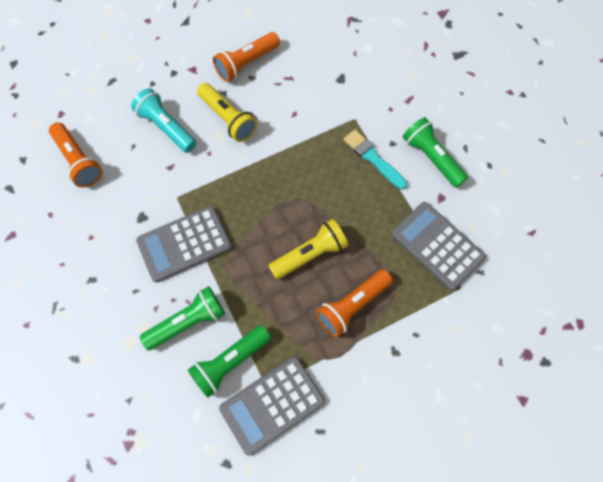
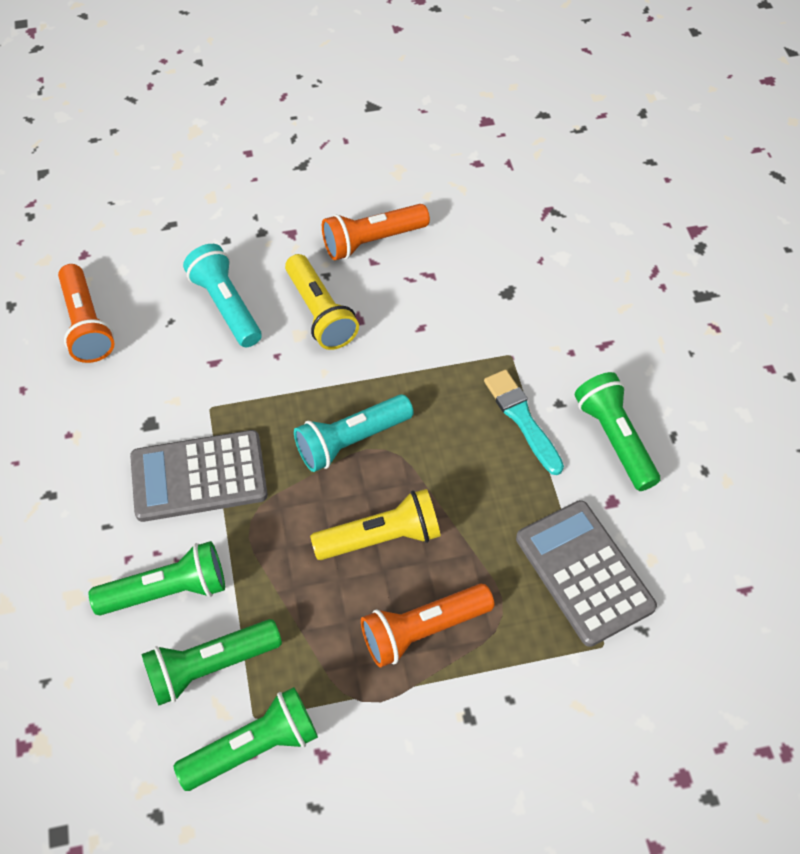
camera: 15 degrees right, 10 degrees down
grey calculator [219,356,325,456] -> green flashlight [174,687,318,791]
none -> turquoise flashlight [294,394,414,472]

